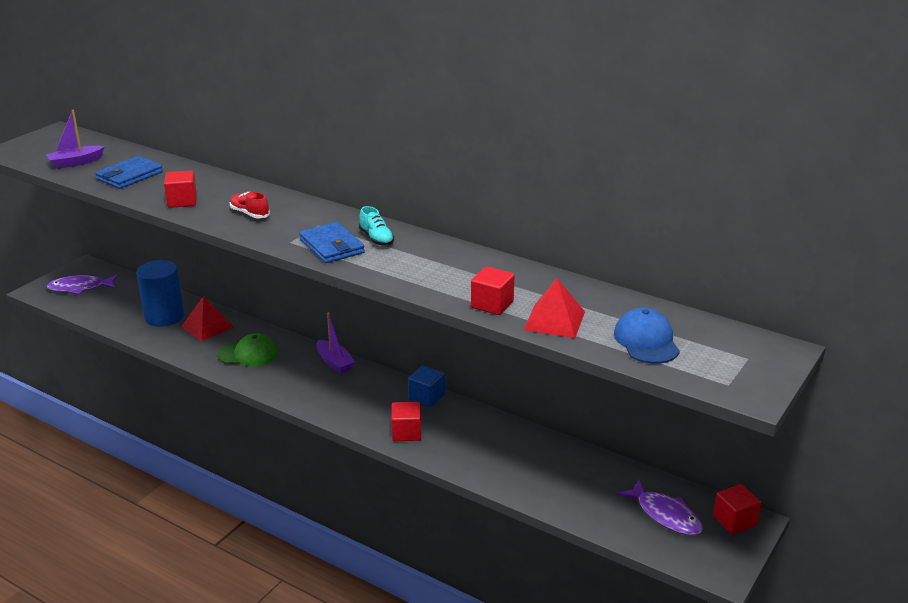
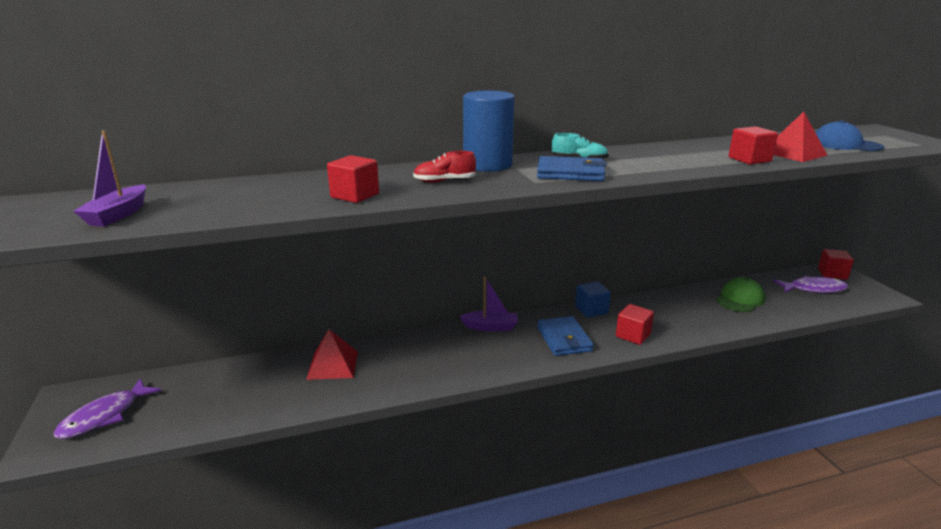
camera: 50 degrees left, 5 degrees down
blue wallet [95,156,163,189] -> blue wallet moved to [537,316,594,356]
blue cylinder [137,260,184,327] -> blue cylinder moved to [463,90,514,172]
green cap [218,333,278,367] -> green cap moved to [716,277,765,312]

